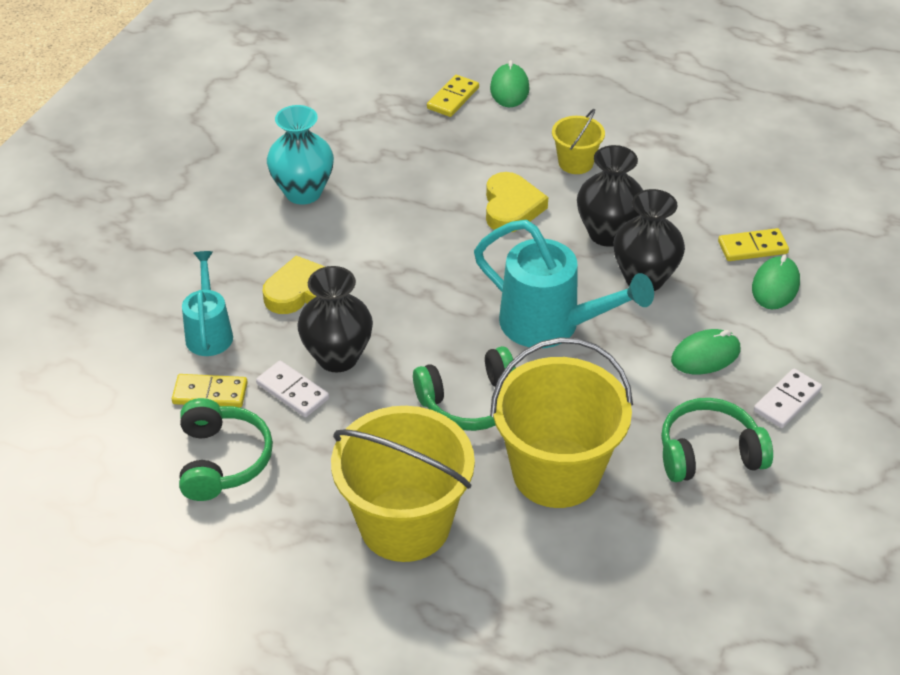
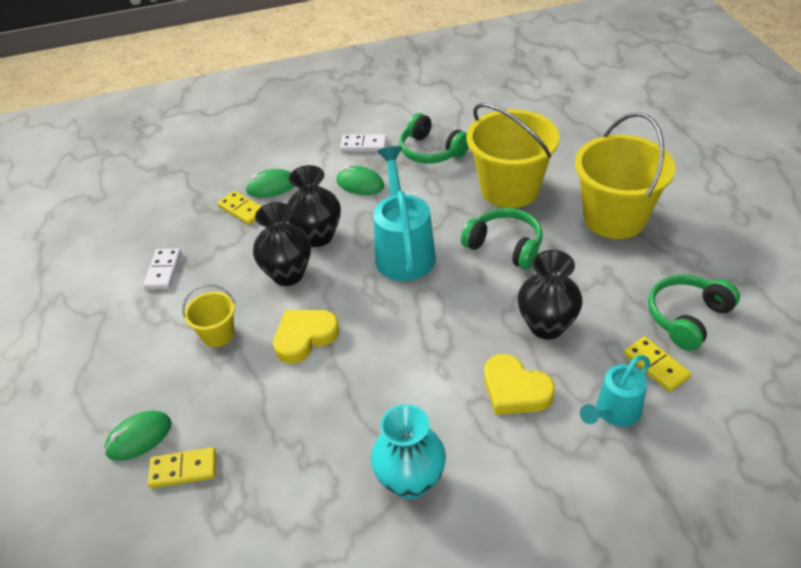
camera: 125 degrees left, 0 degrees up
white domino [256,361,329,417] -> white domino moved to [143,249,181,289]

